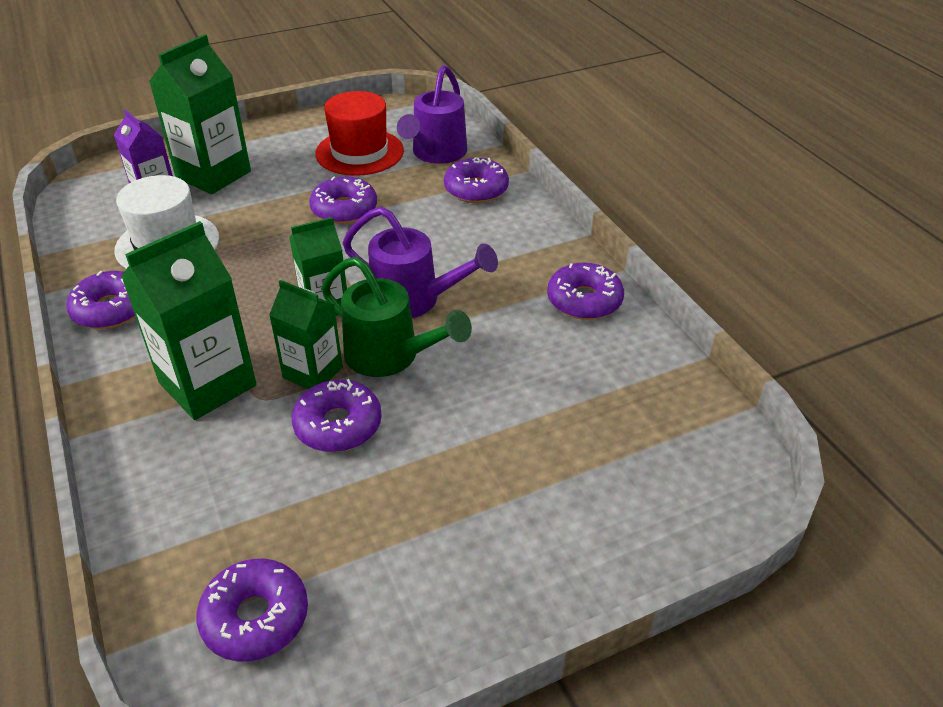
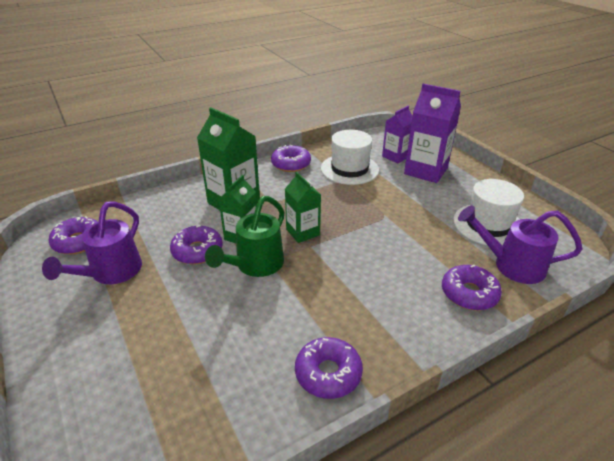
camera: 85 degrees right, 5 degrees down
green carton [149,34,251,194] -> purple carton [404,84,461,183]
purple donut [309,176,377,224] -> none
red hat [315,91,404,176] -> white hat [453,179,524,246]
purple watering can [342,207,498,318] -> purple watering can moved to [42,201,142,284]

